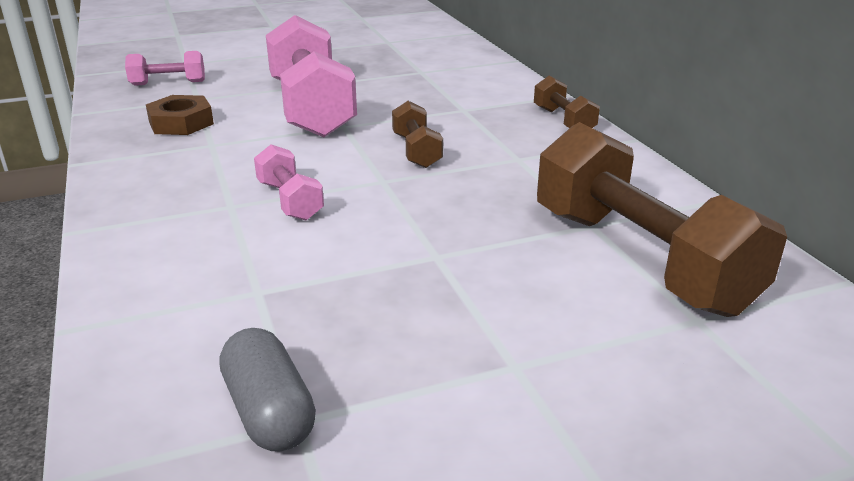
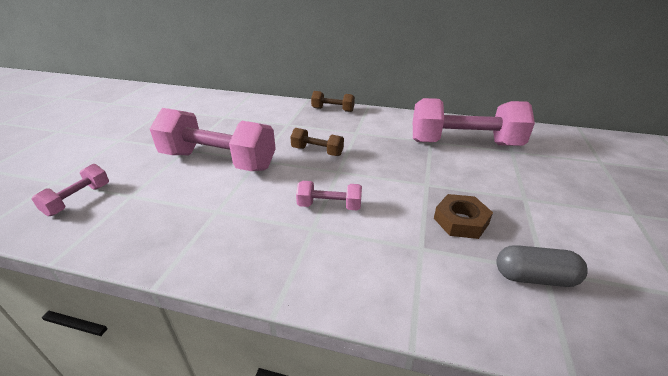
camera: 55 degrees left, 5 degrees up
brown nut [146,95,214,135] -> brown nut moved to [434,194,493,239]
brown dumbbell [537,122,787,317] -> pink dumbbell [413,98,535,146]

